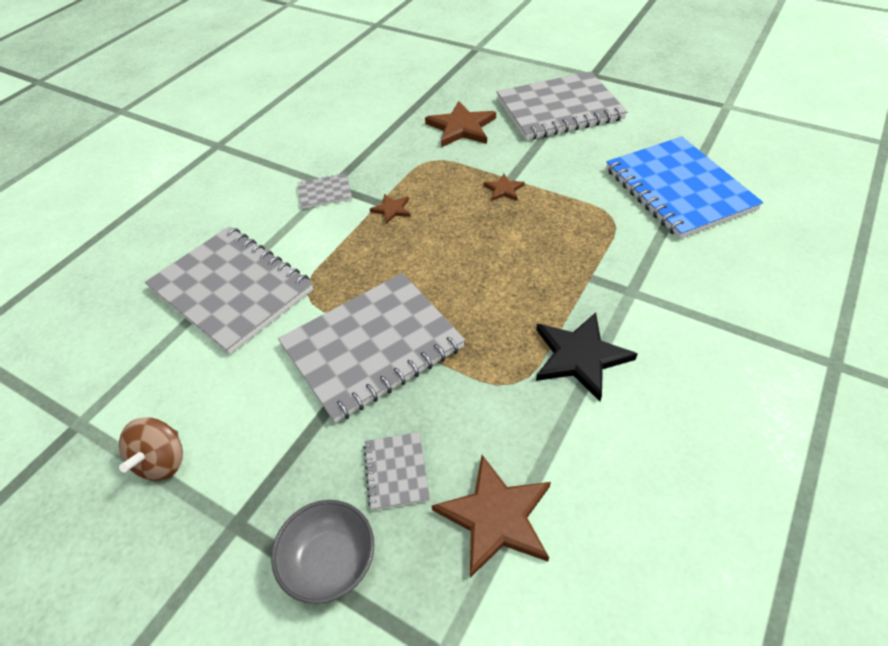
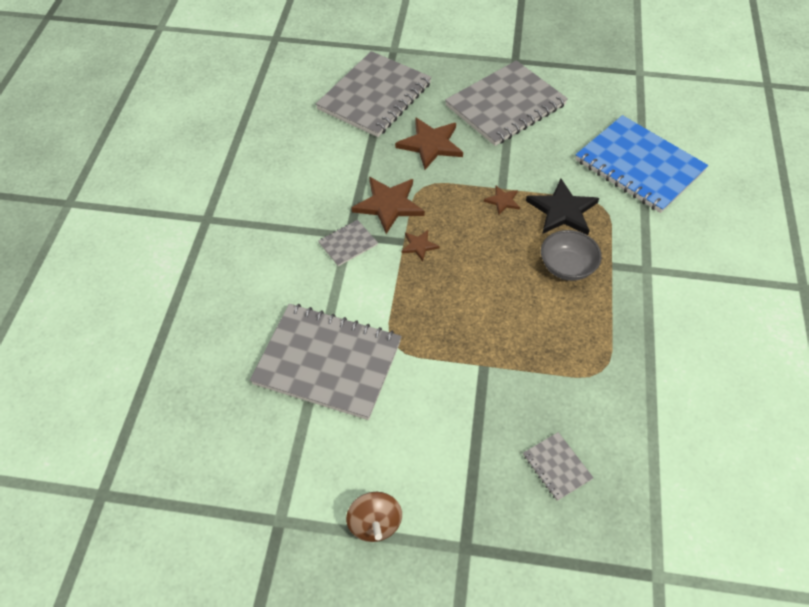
camera: 25 degrees left, 5 degrees up
grey bowl [271,500,374,604] -> grey bowl moved to [541,230,602,281]
grey notebook [278,273,465,423] -> grey notebook moved to [316,51,432,137]
brown star [432,455,551,578] -> brown star moved to [352,177,425,234]
black star [536,312,637,401] -> black star moved to [526,179,599,235]

